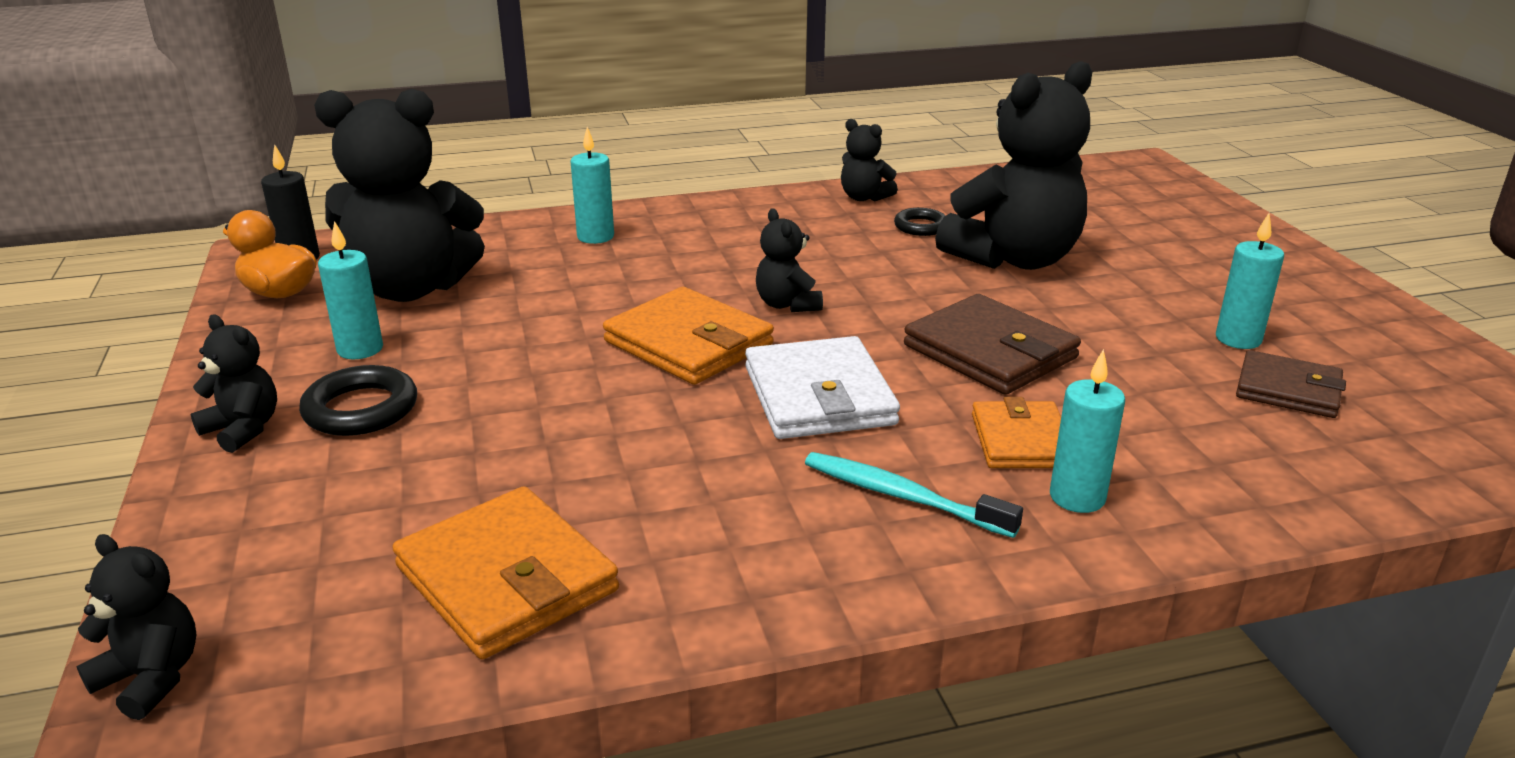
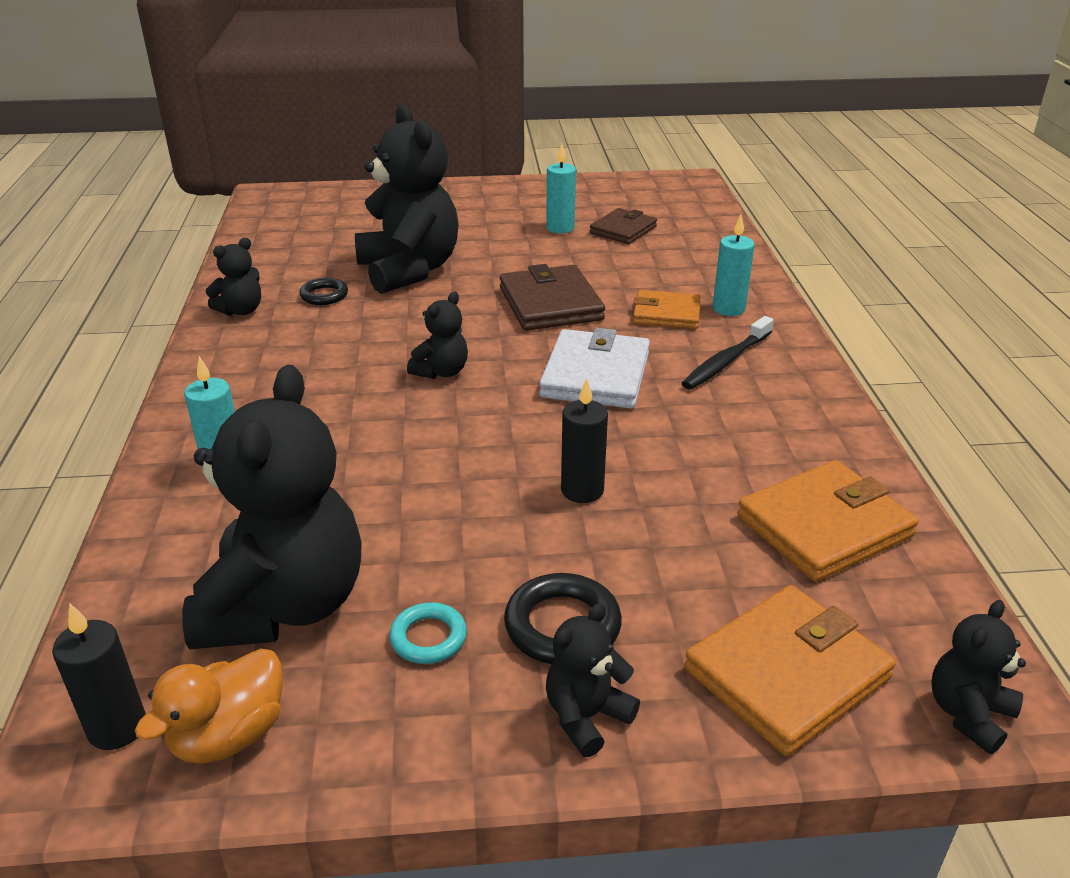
camera: 80 degrees left, 5 degrees up
turquoise candle [318,221,383,359] -> turquoise ring [389,602,467,664]
orange wallet [603,287,774,385] -> orange wallet moved to [684,585,896,756]
white wallet [745,336,900,439] -> white wallet turned 75 degrees counterclockwise [539,328,650,409]
black teddy bear [756,208,823,312] -> black teddy bear turned 45 degrees counterclockwise [407,292,468,379]
turquoise toothbrush [805,452,1023,538] -> black toothbrush [681,316,774,389]
brown wallet [904,294,1081,395] -> brown wallet turned 75 degrees counterclockwise [500,264,605,331]
none -> black candle [561,378,608,503]

